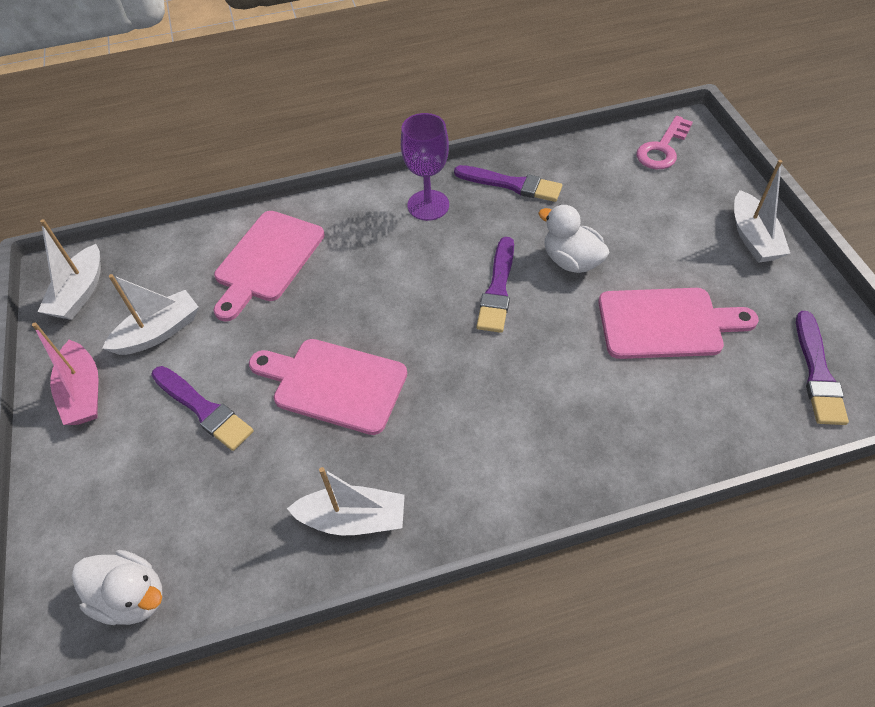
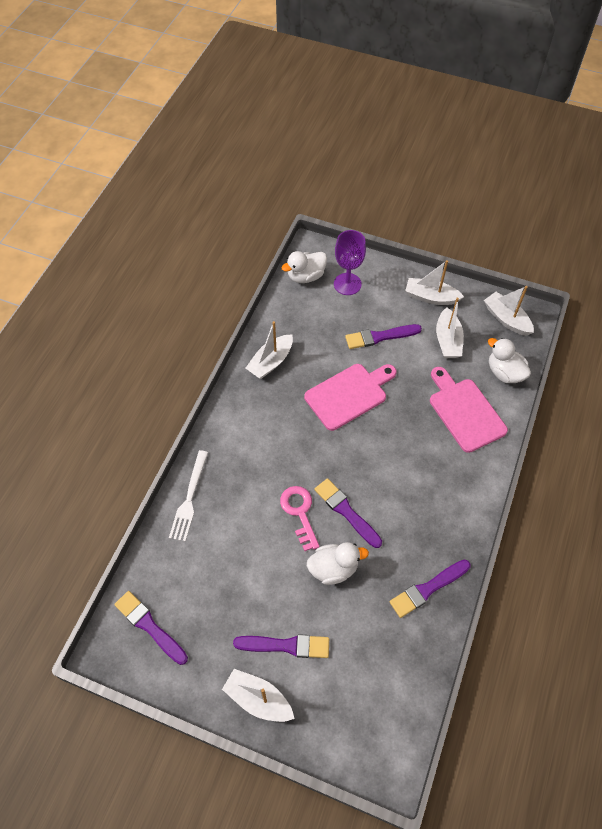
camera: 125 degrees right, 5 degrees up
pink boat [32,323,99,425] -> white boat [405,260,464,305]
purple goblet [401,113,449,221] -> purple goblet moved to [334,230,366,295]
pink cutting board [598,288,759,359] -> none
pink key [636,116,693,169] -> pink key moved to [280,486,320,551]
none -> white fork [169,450,208,542]
none -> purple brush [233,634,329,658]
none -> white duck [488,338,531,383]

